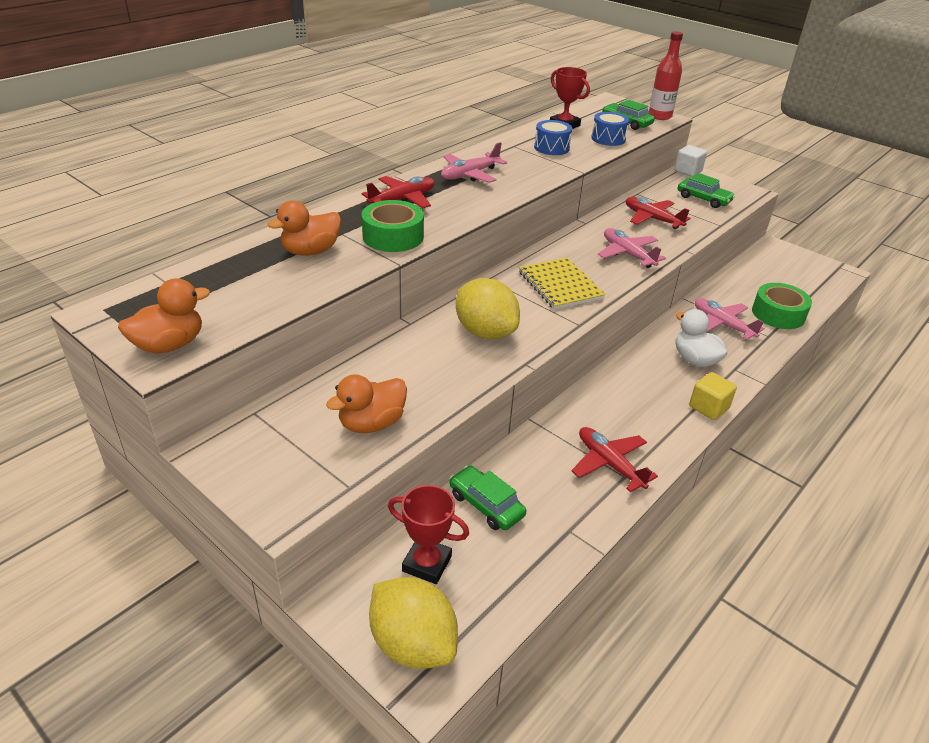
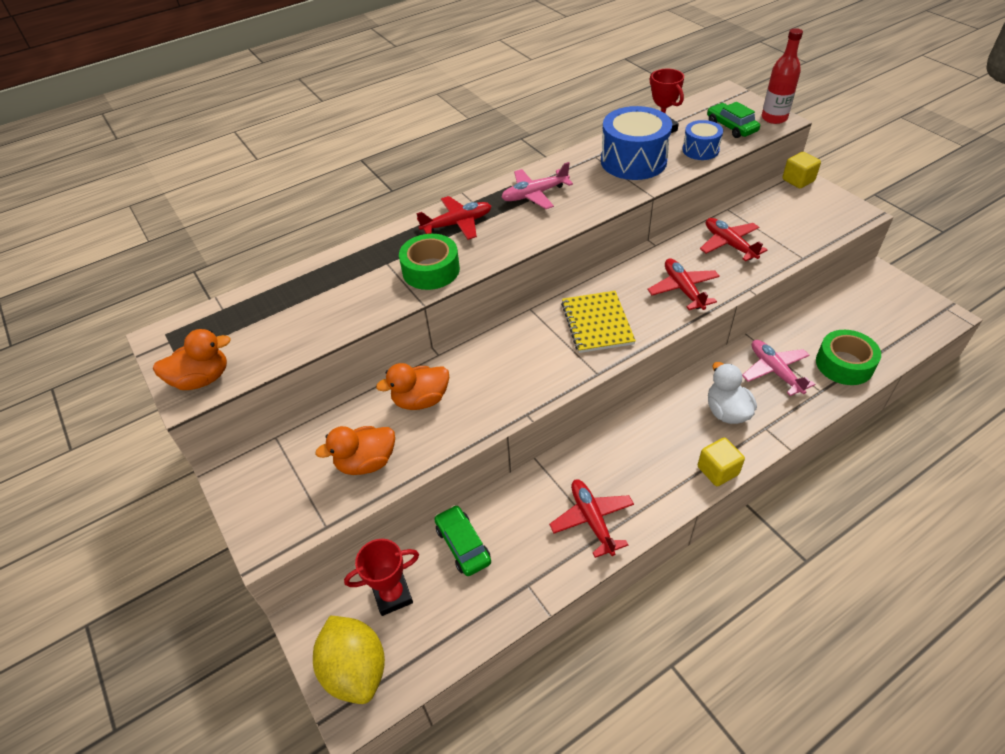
camera: 20 degrees right, 10 degrees up
orange duck [267,201,341,256] -> orange duck moved to [376,363,449,410]
red trophy [388,485,469,584] -> red trophy turned 60 degrees counterclockwise [344,539,419,616]
yellow lemon [456,278,520,339] -> none
blue drum [534,120,572,155] -> blue drum [601,106,672,180], size x1.81
pink plane [598,228,666,268] -> red plane [647,258,720,310]
white cube [674,145,707,177] -> yellow cube [782,152,821,188]
green car [678,173,735,208] -> none

